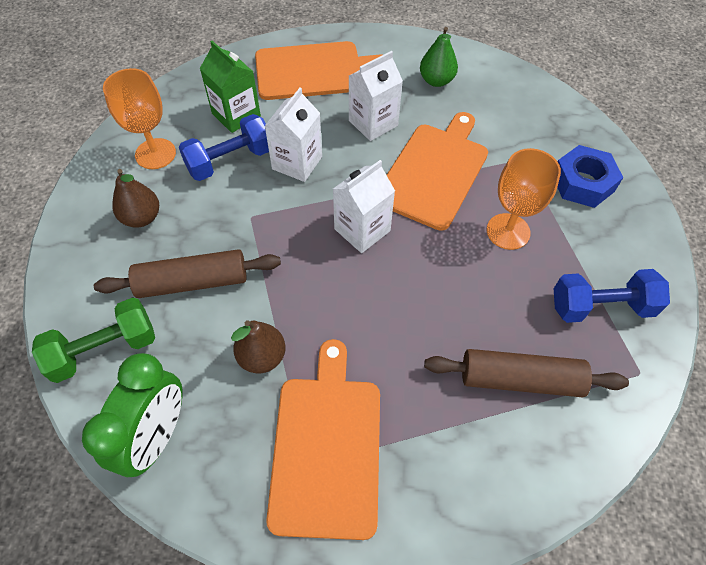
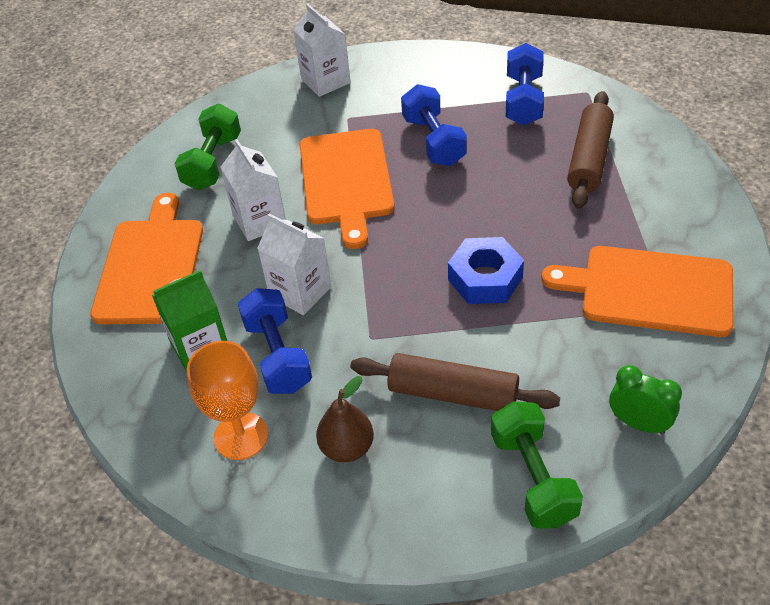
camera: 75 degrees left, 10 degrees down
green clock [82,353,182,477] -> green clock [609,365,682,434], size x0.63
brown rolling pin [94,249,281,298] -> brown rolling pin turned 75 degrees counterclockwise [350,353,560,411]
brown pear [231,320,285,373] -> none
white carton [333,160,395,253] -> white carton moved to [293,3,350,97]
orange cutting board [387,112,488,231] -> orange cutting board turned 135 degrees counterclockwise [300,129,394,249]
green pear [420,27,458,87] -> green dumbbell [175,104,241,190]
orange goblet [487,148,561,250] -> blue dumbbell [401,84,467,166]
blue nut [557,145,624,208] -> blue nut moved to [448,237,524,304]

